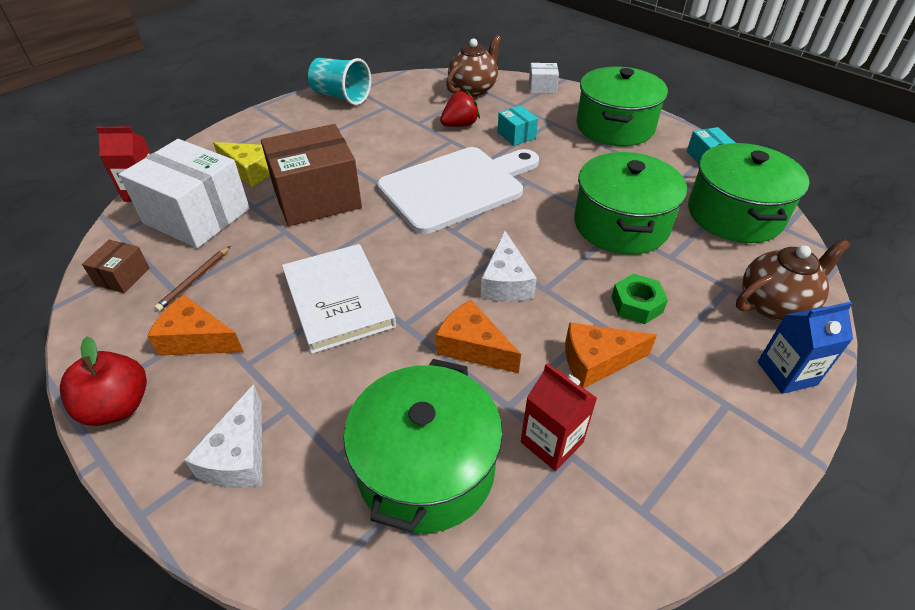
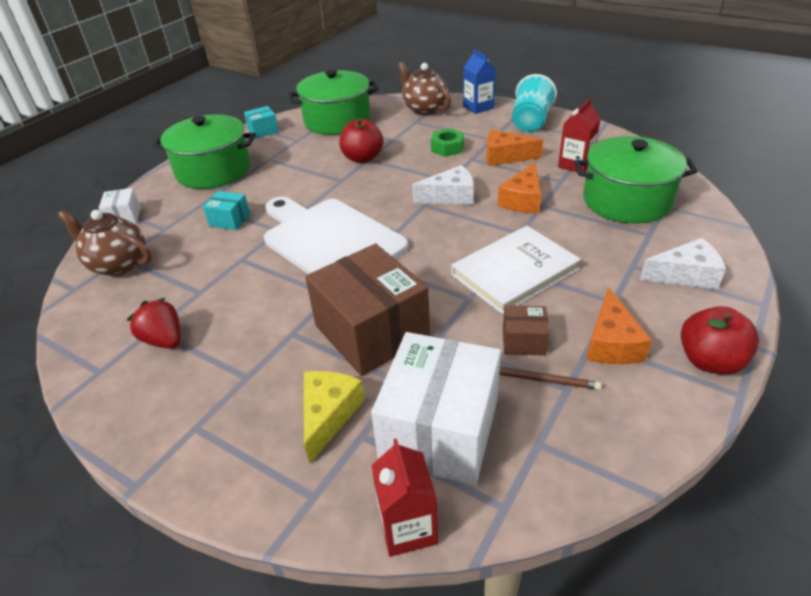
camera: 100 degrees left, 5 degrees down
brown box [82,240,150,293] -> brown box moved to [503,305,549,356]
turquoise cup [308,58,371,105] -> turquoise cup moved to [512,74,557,132]
red strawberry [440,91,480,127] -> red strawberry moved to [127,298,181,349]
turquoise box [498,106,538,146] -> turquoise box turned 60 degrees clockwise [203,191,250,230]
orange cheese [565,322,657,388] -> orange cheese turned 120 degrees clockwise [486,130,543,166]
green pot [574,152,687,254] -> red apple [339,118,383,163]

